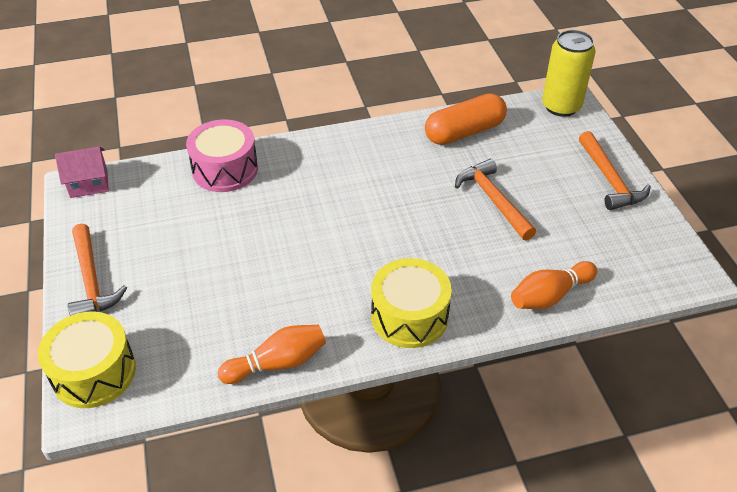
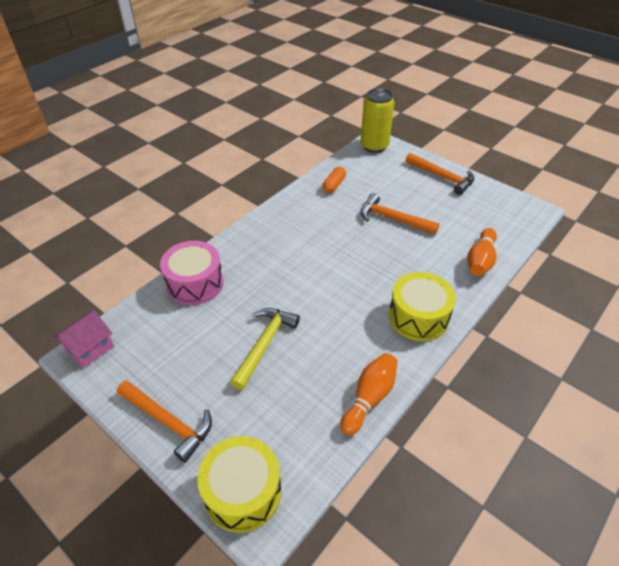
camera: 35 degrees left, 0 degrees up
orange capsule [425,93,507,145] -> orange capsule [323,167,346,193], size x0.54
none -> yellow hammer [230,308,300,390]

